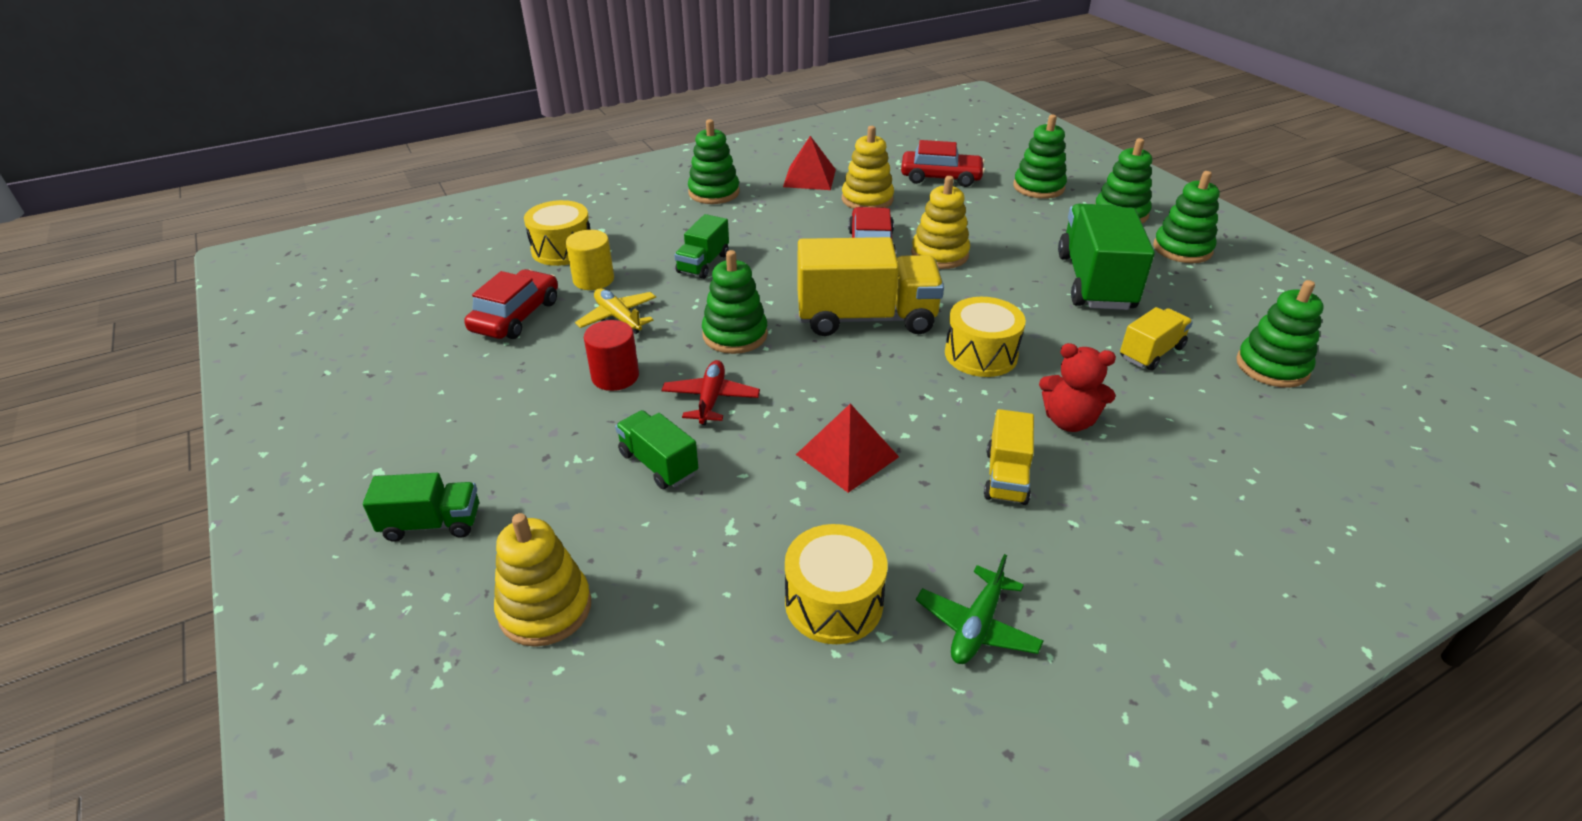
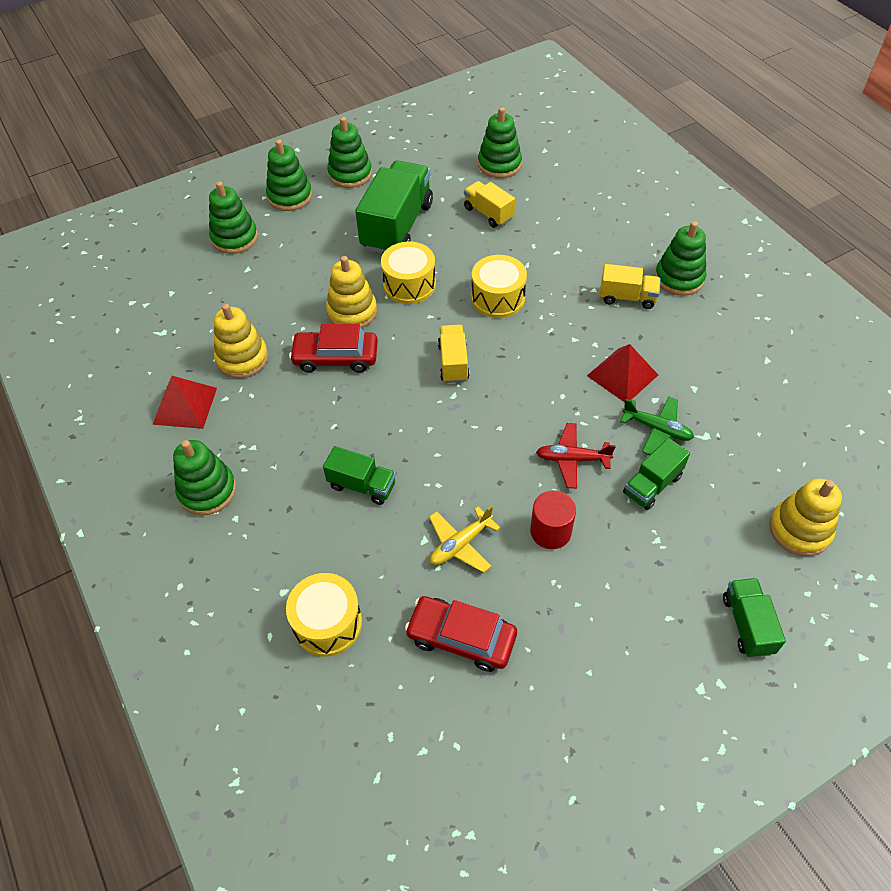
camera: 90 degrees left, 15 degrees up
yellow cylinder [566,230,614,290] -> none
green stacking toy [702,250,768,354] -> green stacking toy moved to [655,221,706,296]
yellow drum [785,524,887,644] -> yellow drum moved to [381,242,436,304]
yellow truck [797,237,944,336] -> yellow truck [438,324,470,383], size x0.53
red car [901,140,985,187] -> none
green plane [916,554,1043,664] -> green plane moved to [620,397,694,455]
red teddy bear [1039,343,1116,432] -> none
green truck [1058,204,1155,310] -> green truck turned 105 degrees clockwise [355,160,433,254]

